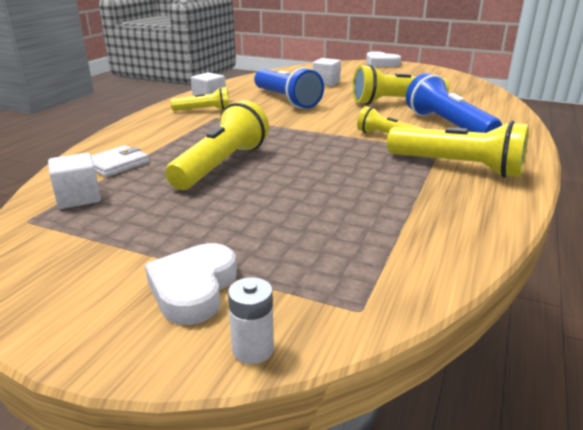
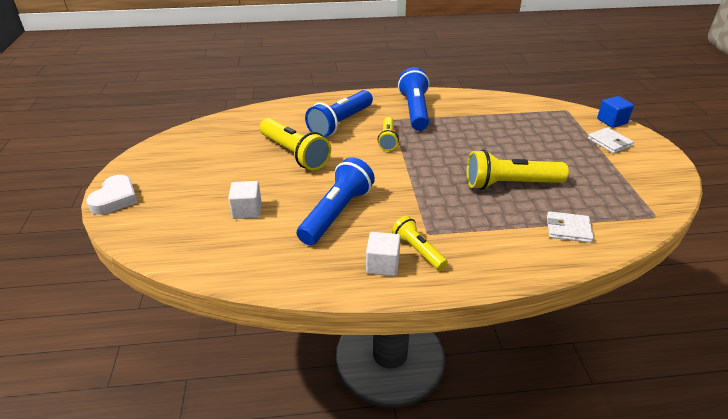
camera: 120 degrees left, 10 degrees up
white cube [48,153,101,209] -> none
white heart [145,243,237,325] -> white wallet [588,127,634,154]
white battery [228,277,274,364] -> blue cube [597,96,634,128]
yellow flashlight [387,121,529,178] -> blue flashlight [398,67,430,131]

